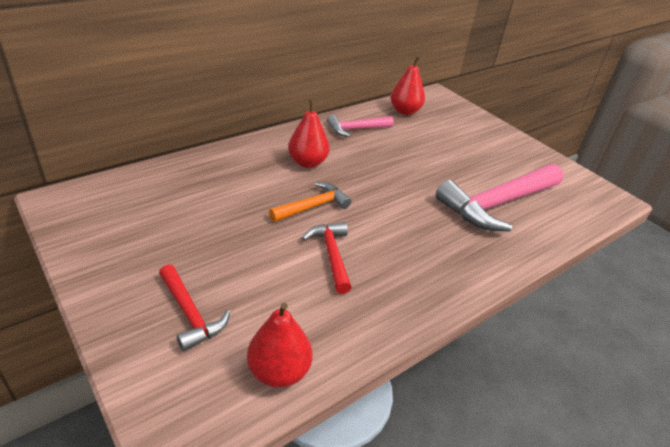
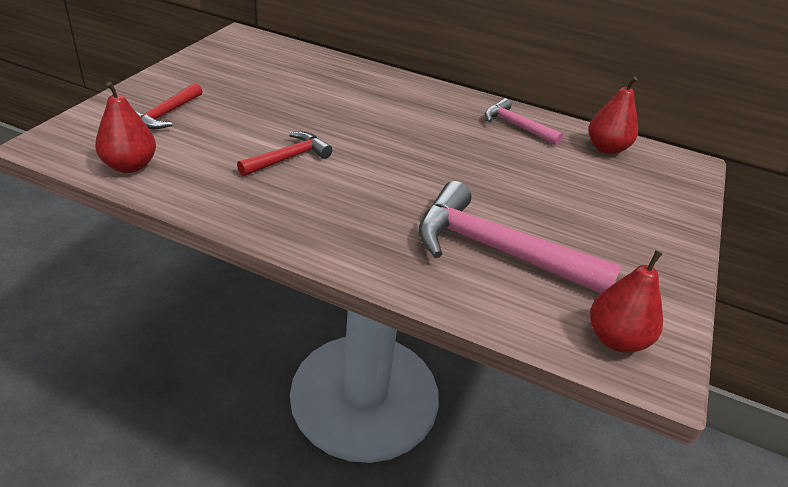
camera: 60 degrees right, 0 degrees up
orange hammer [269,182,351,222] -> none
red pear [288,100,329,168] -> red pear moved to [590,250,663,353]

